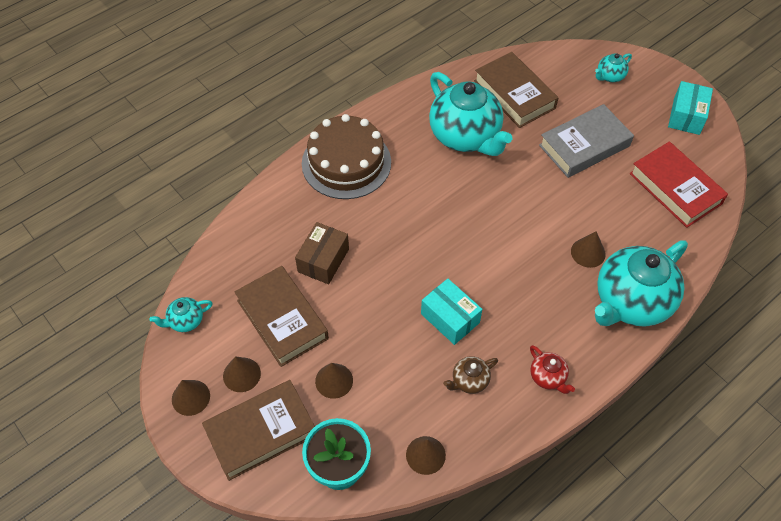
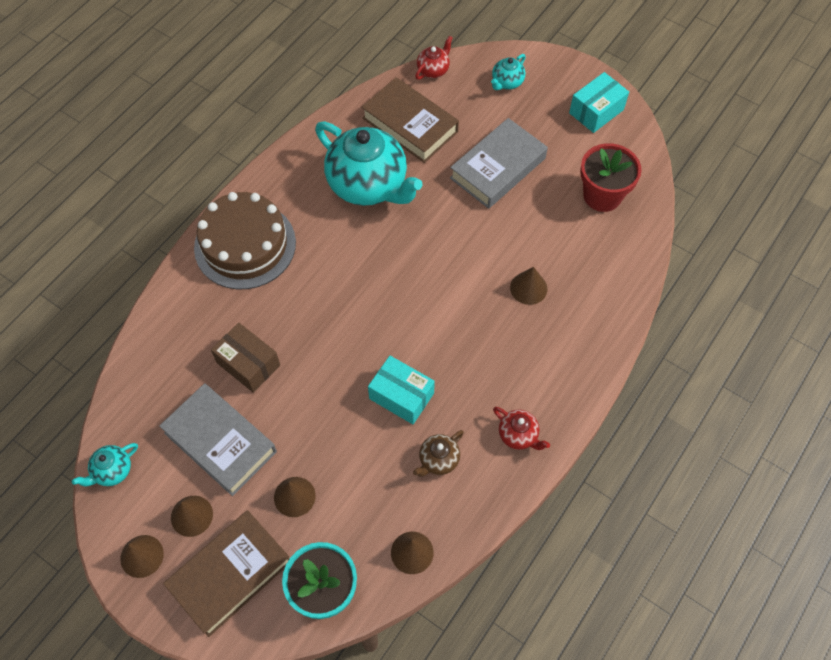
camera: 15 degrees left, 5 degrees up
brown book [234,266,329,367] -> grey book [159,383,277,496]
brown box [295,222,349,284] -> brown box turned 60 degrees counterclockwise [211,322,280,393]
turquoise teapot [595,240,688,327] -> none
red book [630,141,728,228] -> red flower pot [580,143,642,212]
turquoise box [668,81,713,135] -> turquoise box turned 45 degrees clockwise [569,72,629,133]
none -> red teapot [415,36,453,80]

